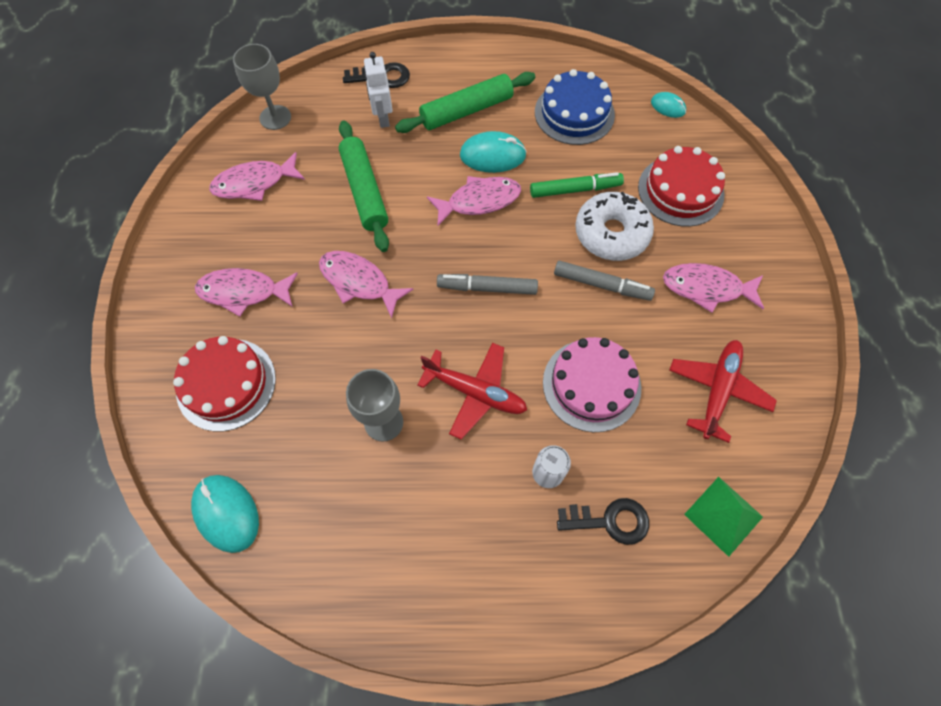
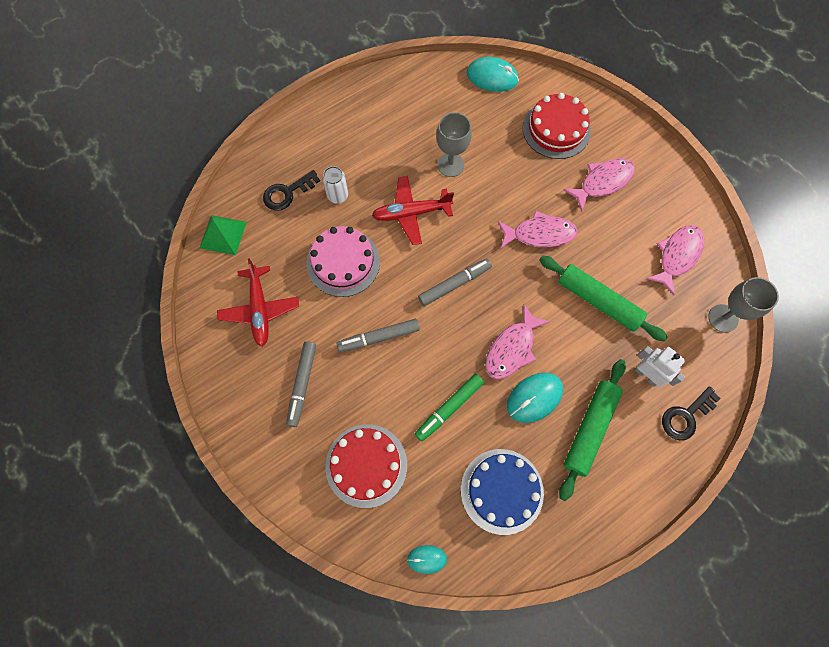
camera: 145 degrees right, 5 degrees up
white donut [575,192,654,261] -> none
pink fish [663,263,764,313] -> grey marker [286,341,316,427]

